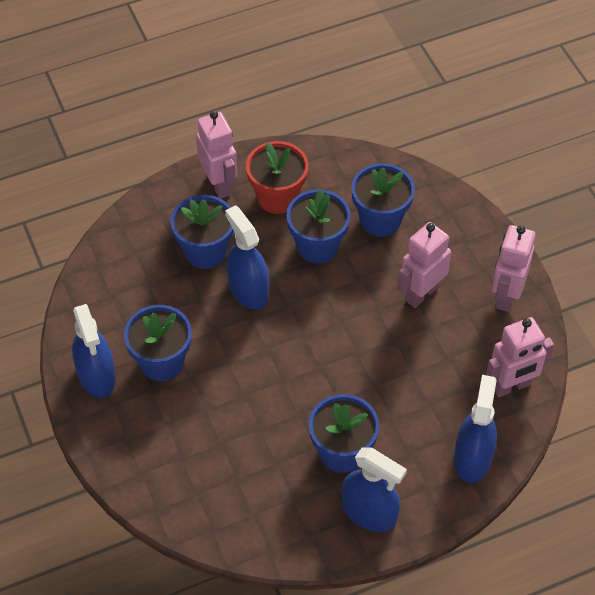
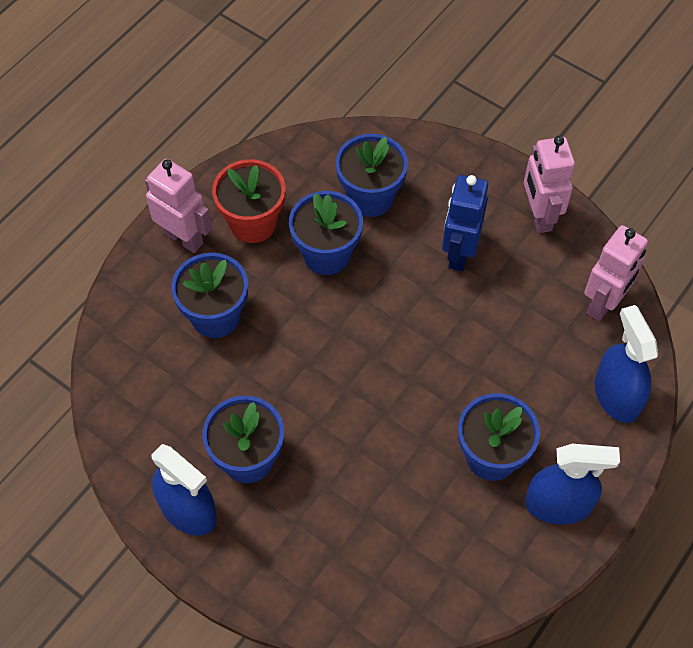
camera: 30 degrees left, 5 degrees up
blue spray bottle [225,205,269,309] -> none
pink robot [397,222,451,308] -> blue robot [442,175,488,271]

